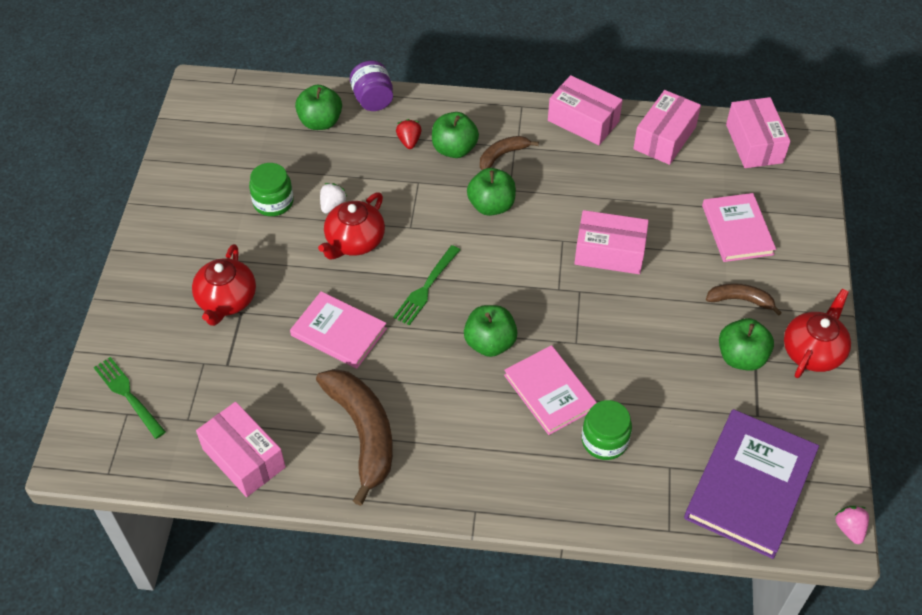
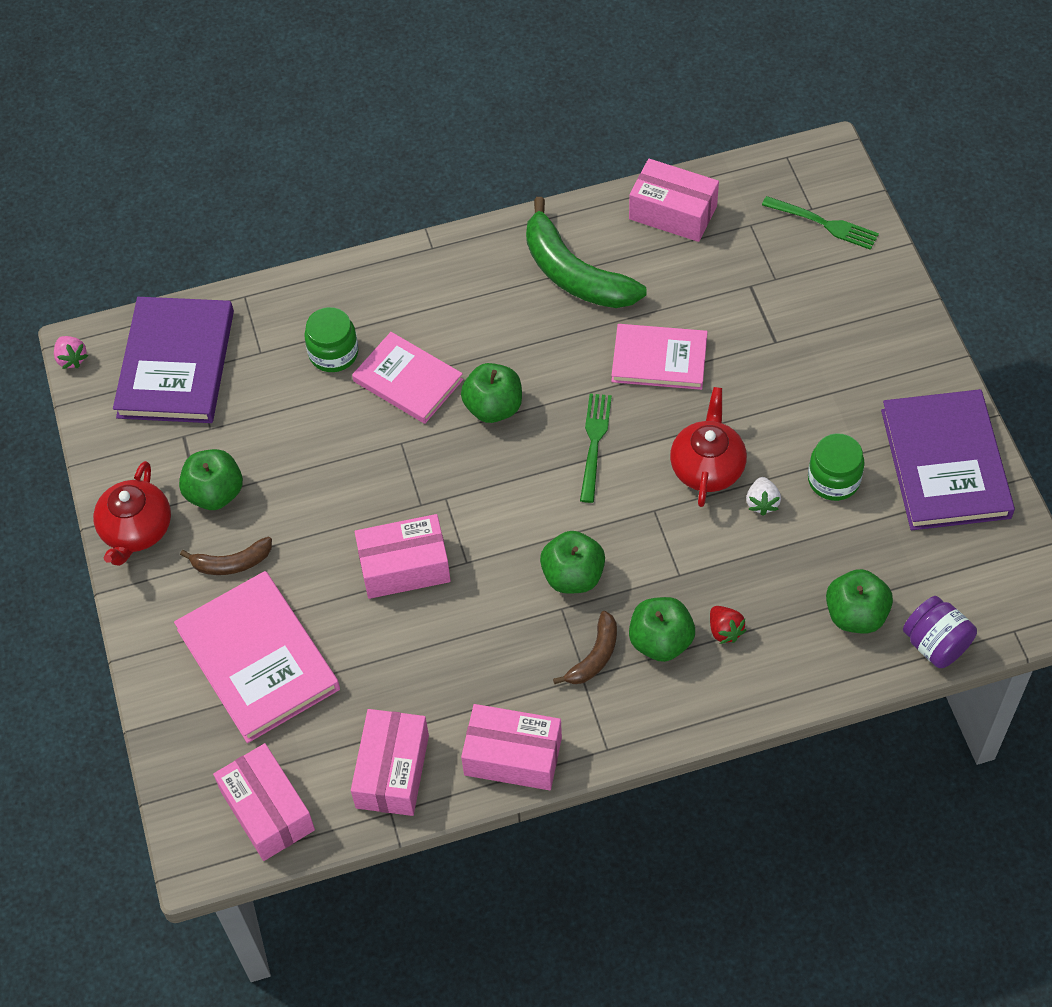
camera: 160 degrees right, 5 degrees up
red teapot [192,244,256,326] -> none
brown banana [316,369,393,506] -> green banana [526,197,647,308]
purple jar [350,61,393,111] -> purple jar moved to [903,596,977,668]
pink book [702,193,776,262] -> pink book [174,571,340,743], size x1.52
none -> purple book [881,389,1015,530]

